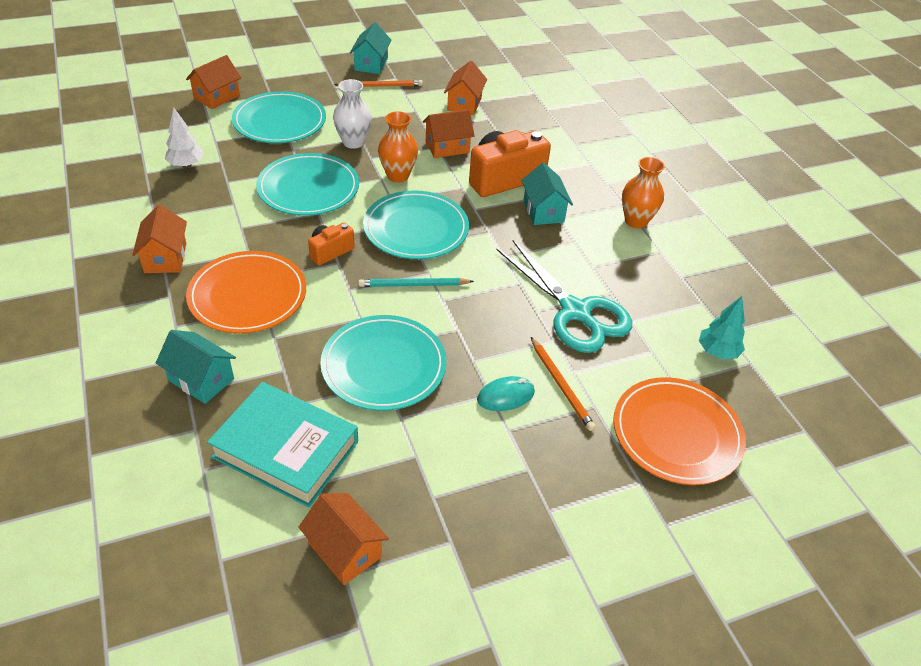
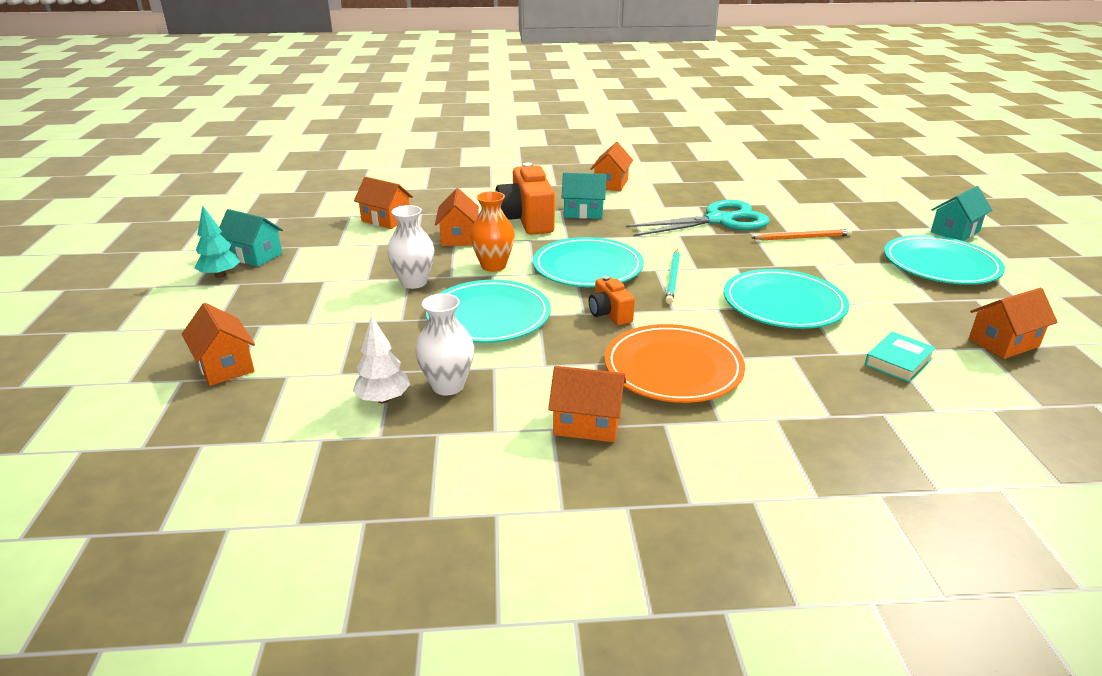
camera: 70 degrees left, 15 degrees down
turquoise house [156,330,236,404] -> turquoise house moved to [931,186,992,241]
turquoise book [207,382,358,507] -> turquoise book [865,332,936,383], size x0.51
turquoise plate [232,91,326,143] -> turquoise plate moved to [884,235,1005,285]
orange pencil [334,80,423,87] -> none
turquoise mouse [477,376,535,411] -> none
orange plate [613,377,746,485] -> none
orange vase [622,157,665,229] -> orange house [590,142,633,191]
turquoise tree [699,296,745,359] -> turquoise tree moved to [194,206,240,278]
none -> white vase [415,294,474,395]

